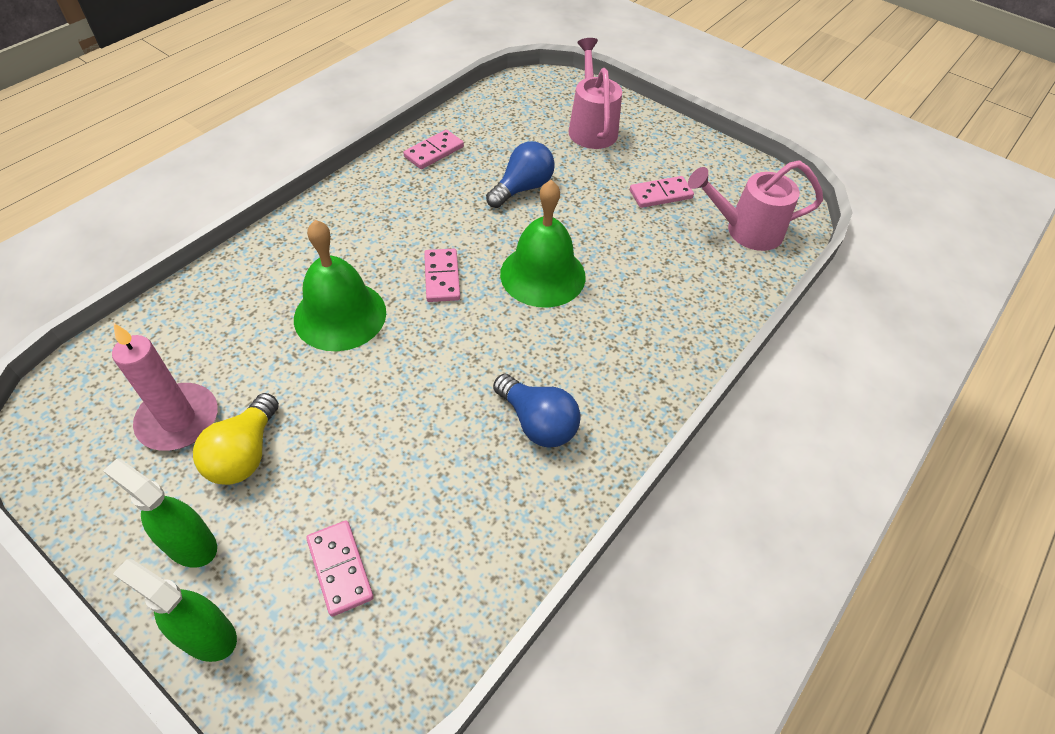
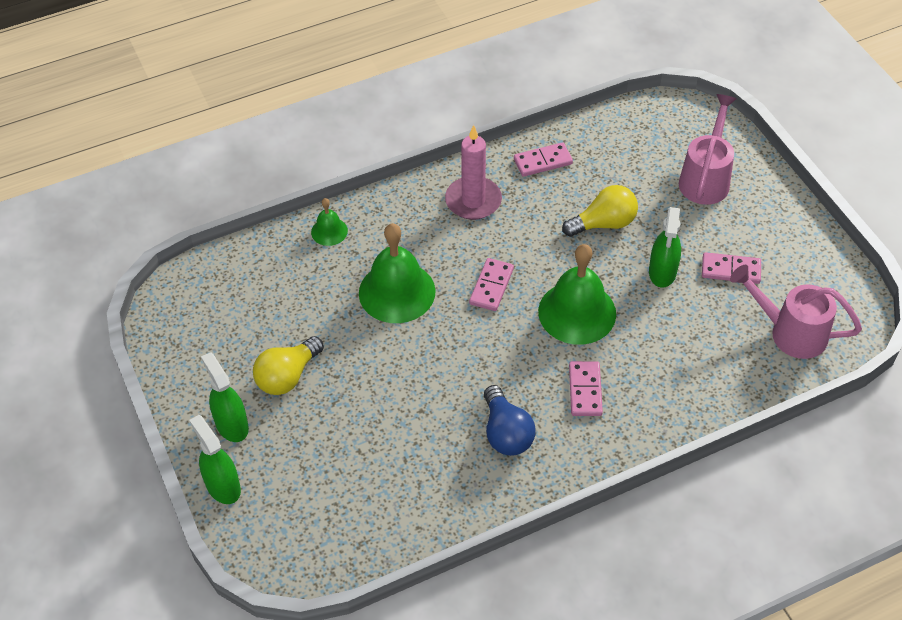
camera: 30 degrees right, 0 degrees up
pink candle [112,323,217,451] -> pink candle moved to [445,125,502,220]
pink domino [306,521,374,617] -> pink domino moved to [569,361,603,416]
blue light bulb [486,141,555,208] -> yellow light bulb [562,185,638,237]
none -> green bell [311,198,348,246]
none -> green spray bottle [649,207,681,288]

